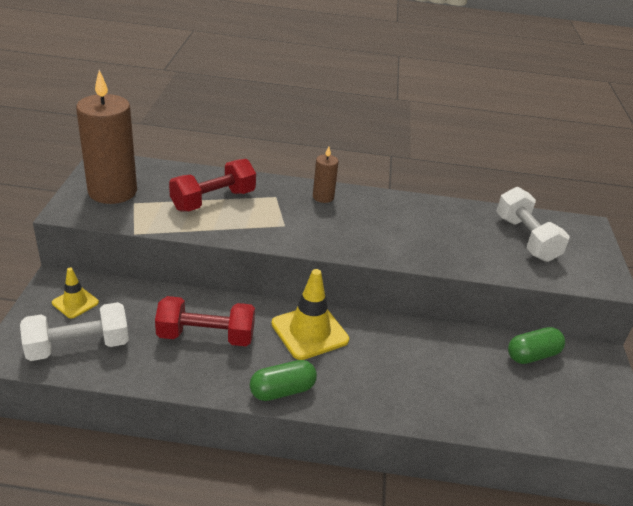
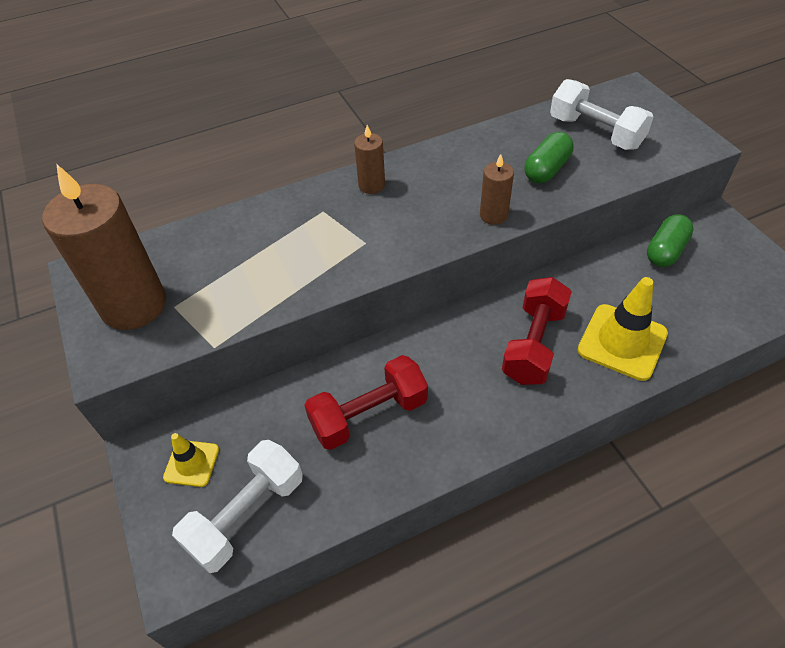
camera: 25 degrees left, 15 degrees up
red dumbbell [169,159,256,211] -> red dumbbell moved to [502,277,572,385]
green capsule [250,360,317,401] -> green capsule moved to [524,132,574,183]
yellow traffic cone [271,269,349,360] -> yellow traffic cone moved to [578,277,668,381]
none -> brown candle [480,154,514,225]

